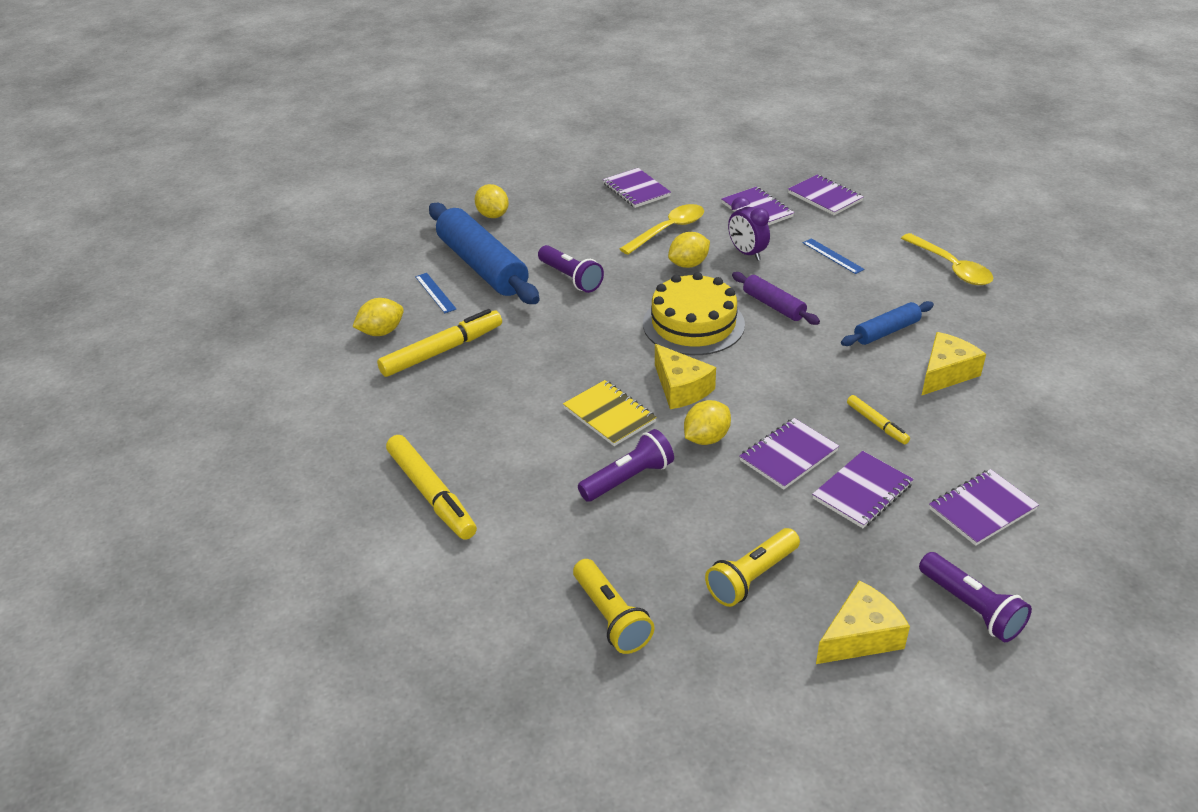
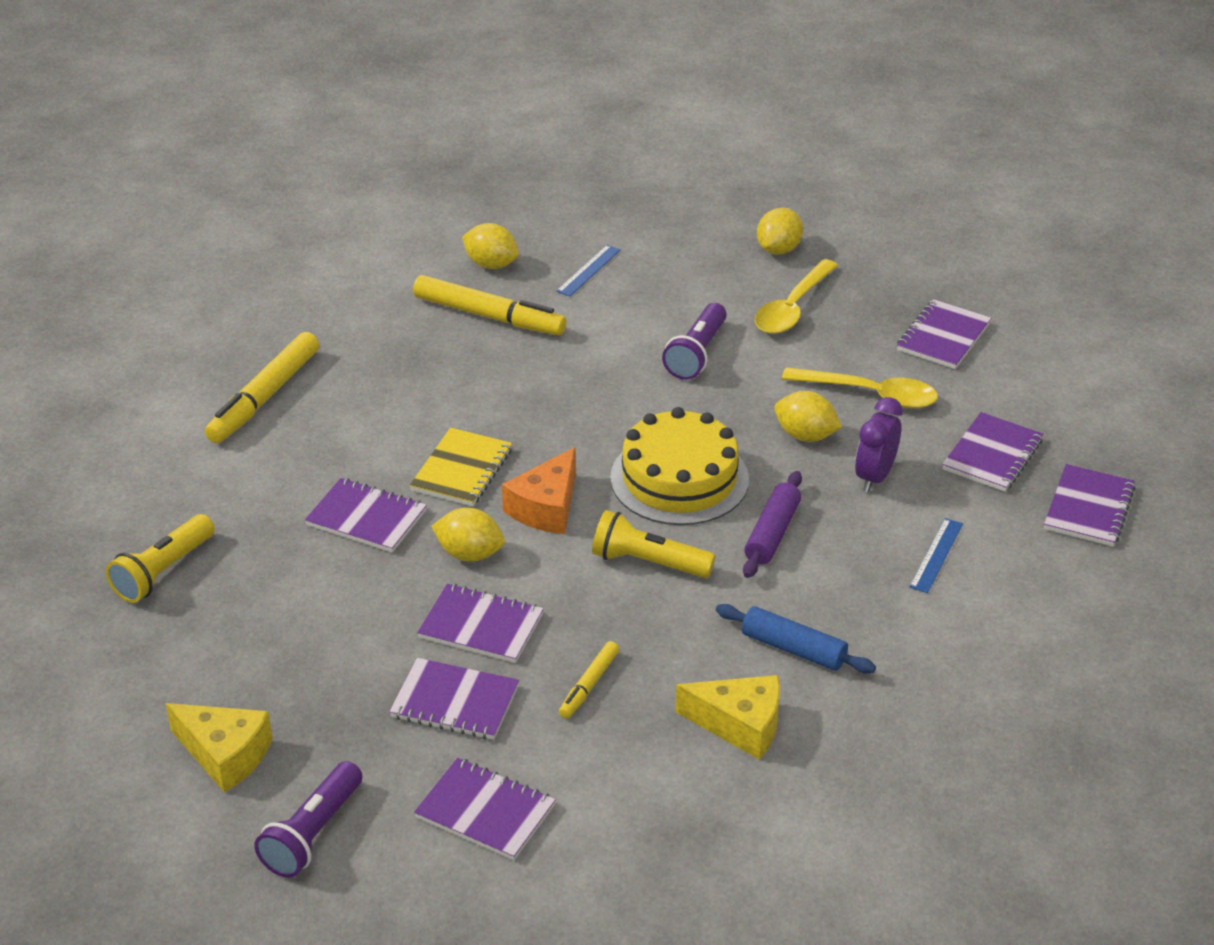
camera: 60 degrees right, 0 degrees up
blue rolling pin [429,203,540,304] -> none
purple flashlight [578,429,674,502] -> purple notebook [305,478,427,553]
yellow cheese [655,344,716,409] -> orange cheese [502,447,576,534]
yellow flashlight [705,528,800,607] -> yellow flashlight moved to [592,510,715,578]
yellow spoon [901,233,993,285] -> yellow spoon moved to [754,259,838,334]

